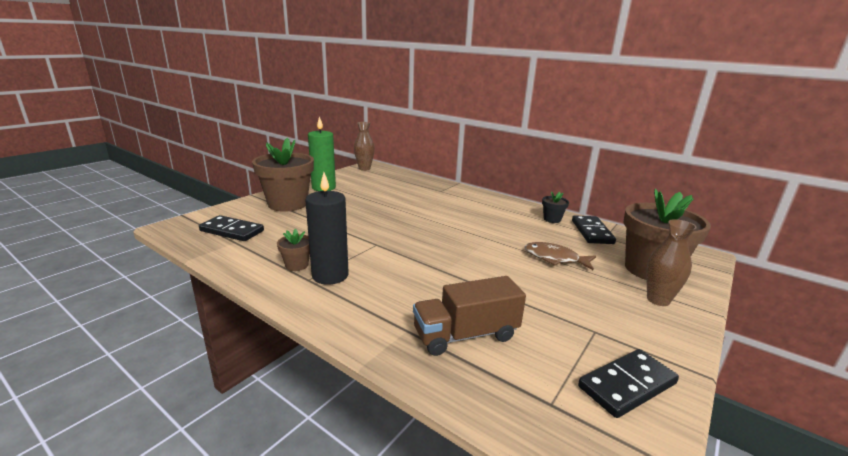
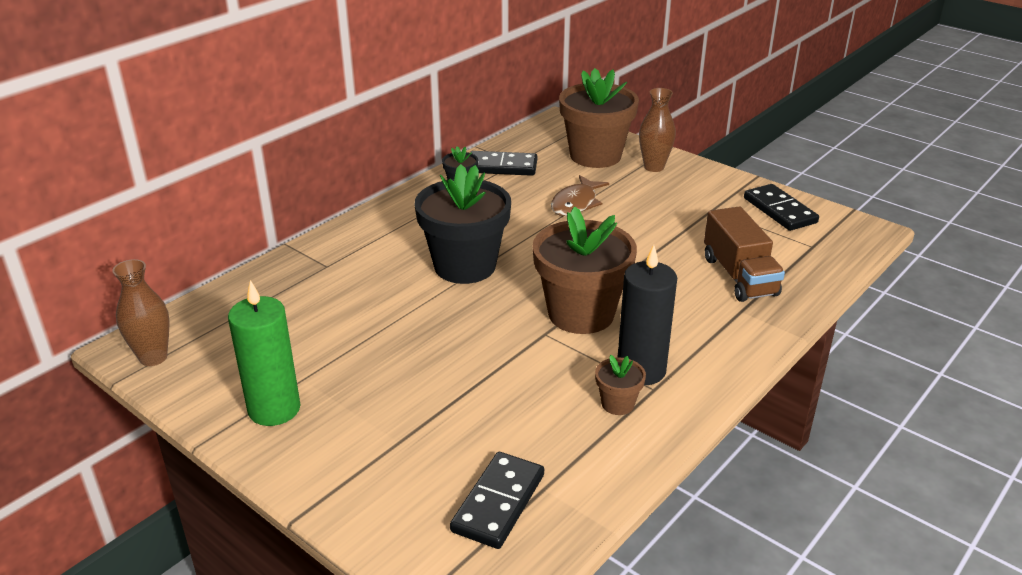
camera: 85 degrees left, 10 degrees up
brown flower pot [252,138,314,212] -> brown flower pot moved to [532,207,637,334]
none -> black flower pot [414,164,511,284]

